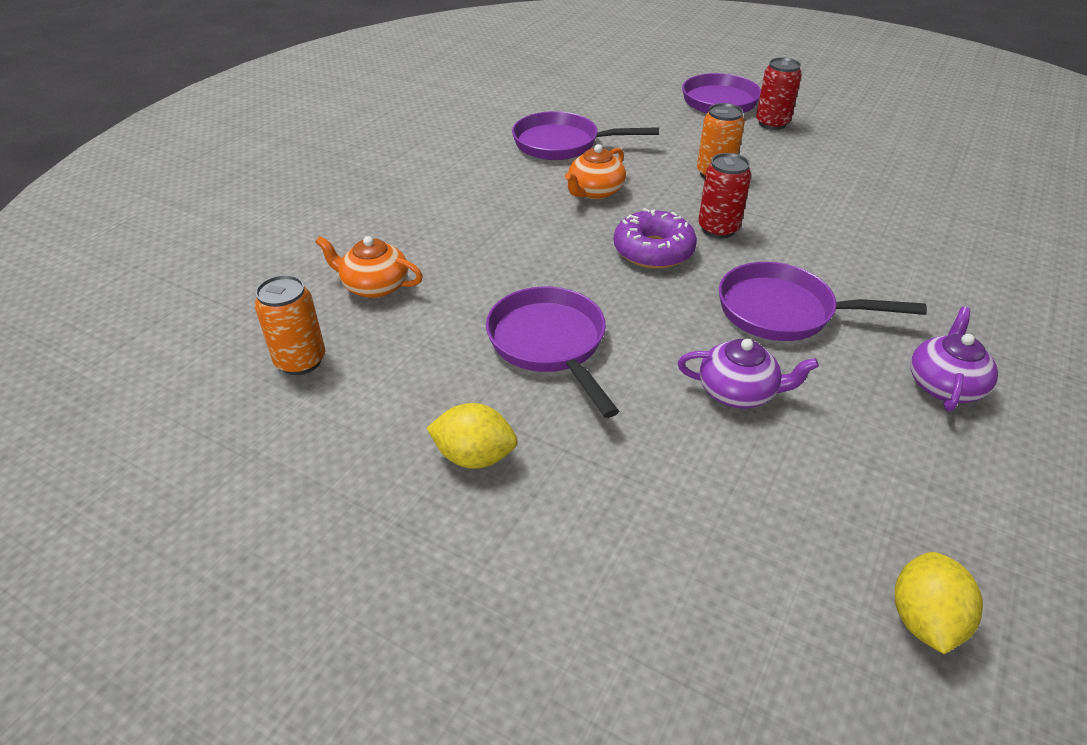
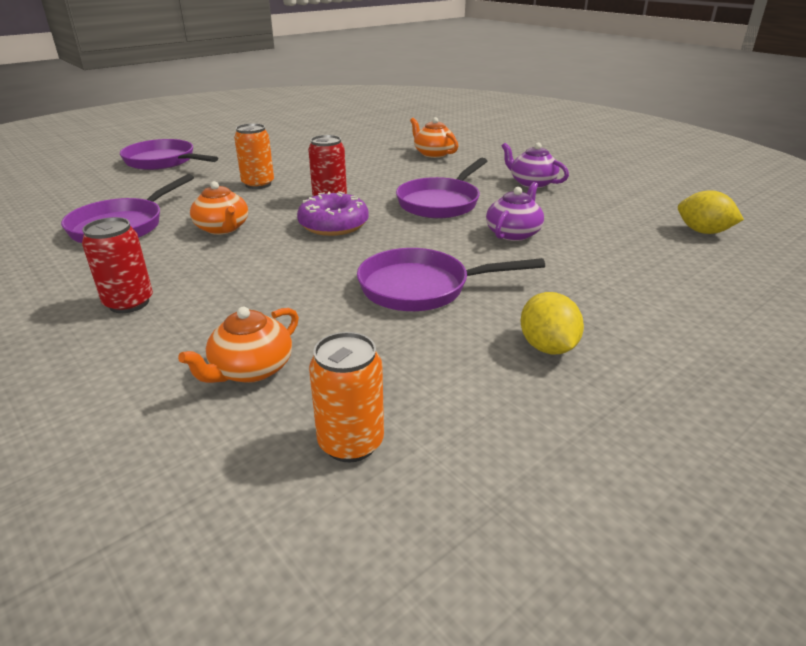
camera: 70 degrees left, 10 degrees down
yellow lemon [427,403,518,469] -> yellow lemon turned 45 degrees counterclockwise [521,292,584,354]
red can [756,57,802,130] -> red can moved to [82,217,153,313]
none -> orange teapot [410,117,458,158]

